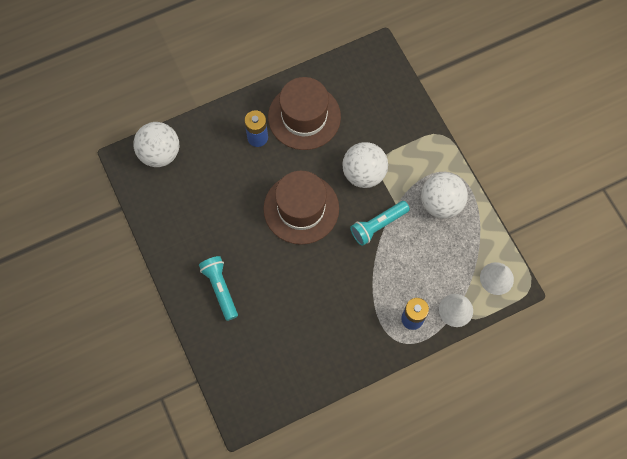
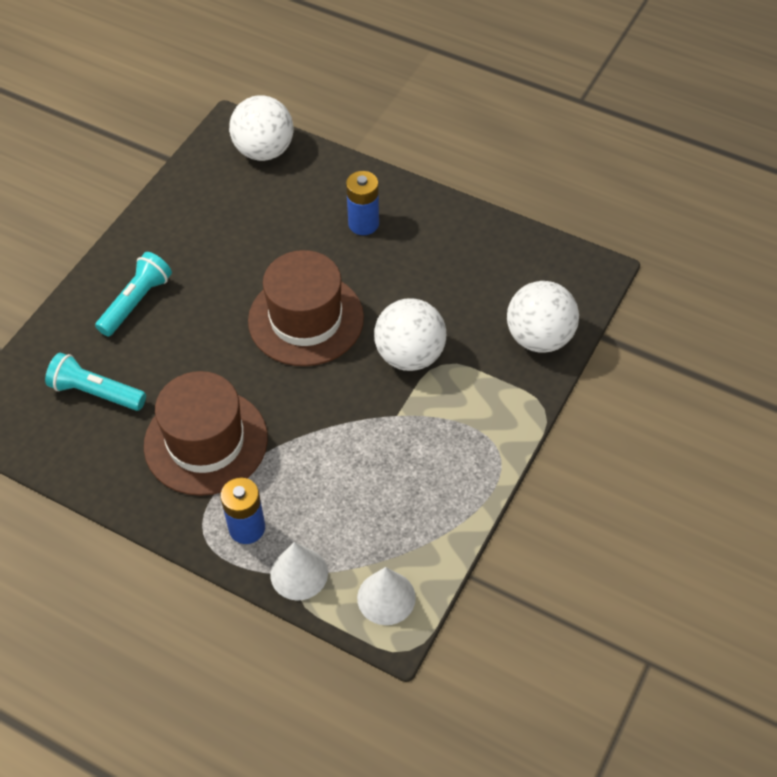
camera: 55 degrees right, 15 degrees down
brown hat [268,77,341,150] -> brown hat moved to [144,371,268,496]
turquoise flashlight [350,201,410,246] -> turquoise flashlight moved to [45,353,146,411]
white ball [421,172,468,219] -> white ball moved to [507,281,579,353]

